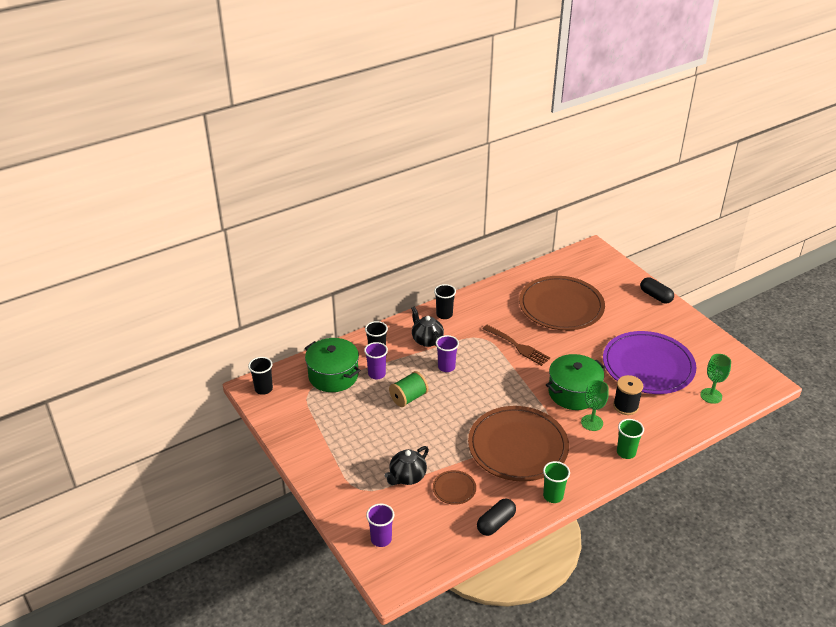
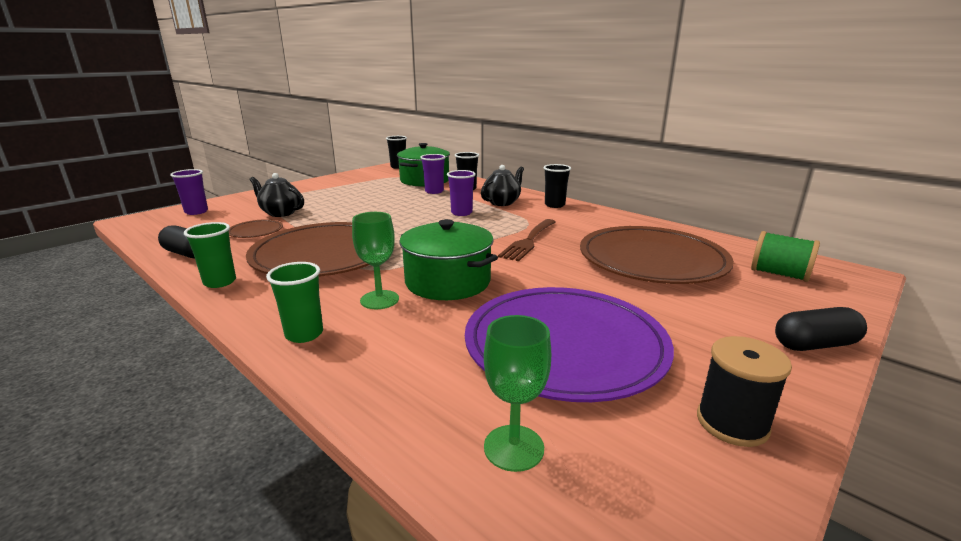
camera: 75 degrees right, 15 degrees down
green spool [389,371,428,407] -> green spool moved to [751,231,820,282]
black spool [613,375,643,415] -> black spool moved to [697,336,792,447]
black capsule [640,277,674,304] -> black capsule turned 45 degrees clockwise [775,307,867,351]

